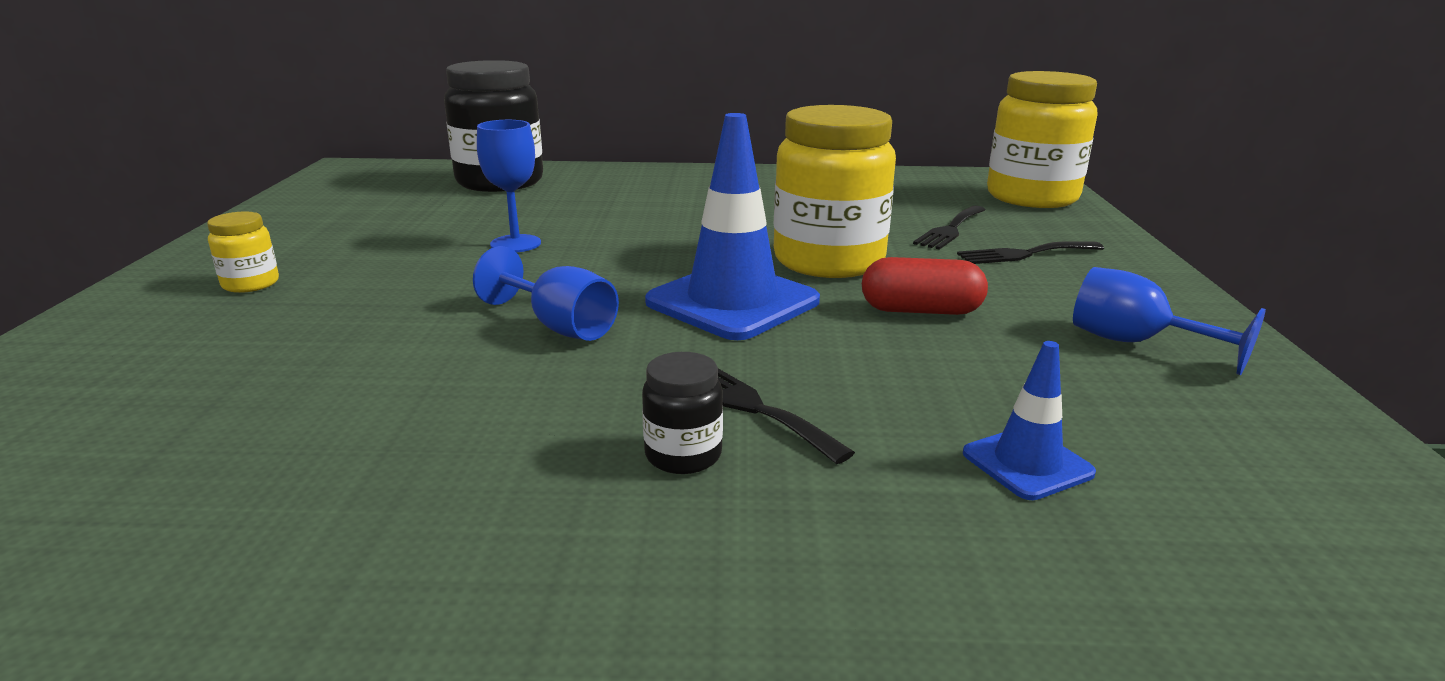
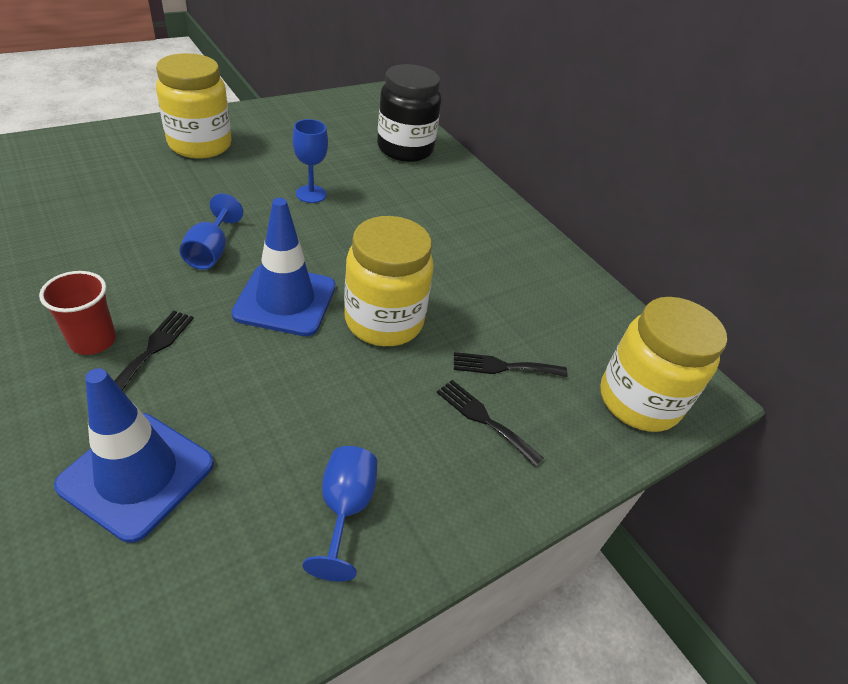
camera: 50 degrees right, 20 degrees up
yellow jar [207,211,279,293] -> yellow jar [156,53,231,159], size x2.29
black jar [642,352,723,474] -> red cup [39,271,116,355]
red capsule [862,257,988,315] -> none
blue traffic cone [963,341,1096,500] -> blue traffic cone [54,368,214,543], size x1.97

